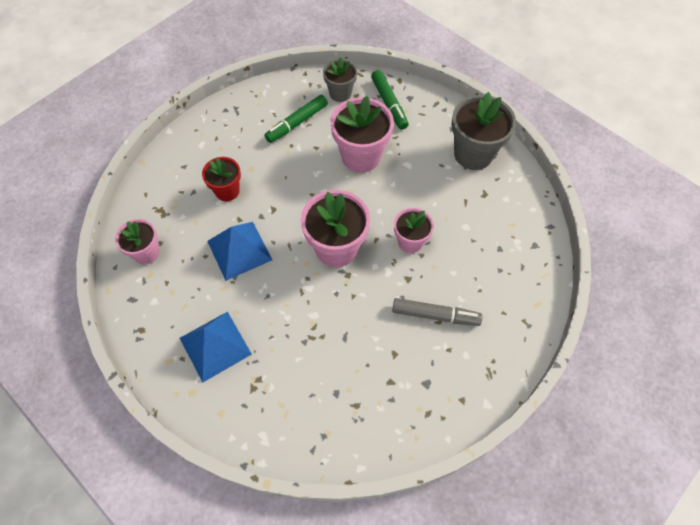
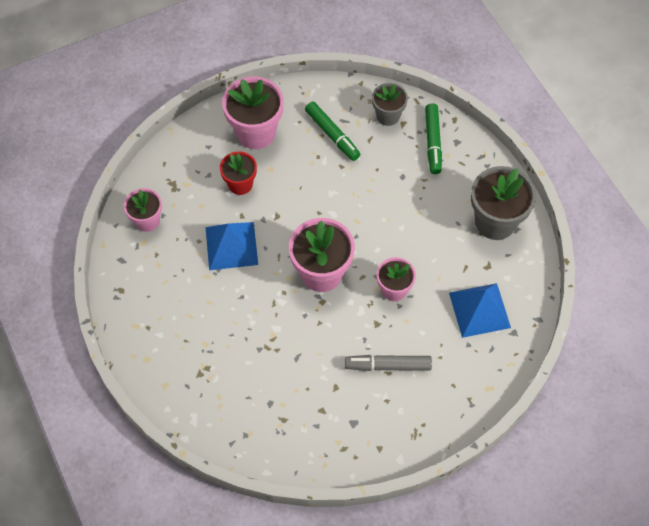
camera: 20 degrees right, 0 degrees up
blue pyramid [180,312,252,382] -> blue pyramid moved to [449,283,511,338]
green marker [264,95,328,143] -> green marker turned 105 degrees counterclockwise [305,102,361,161]
pink flower pot [330,96,394,173] -> pink flower pot moved to [222,76,284,149]
grey marker [392,298,482,326] -> grey marker turned 150 degrees clockwise [345,355,432,371]

